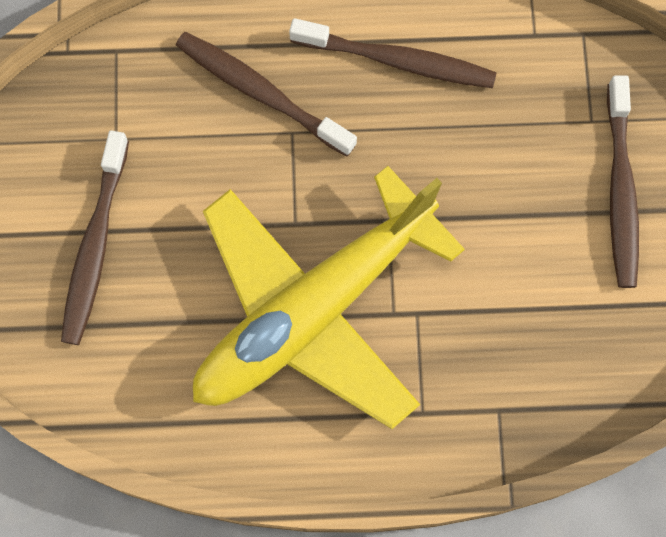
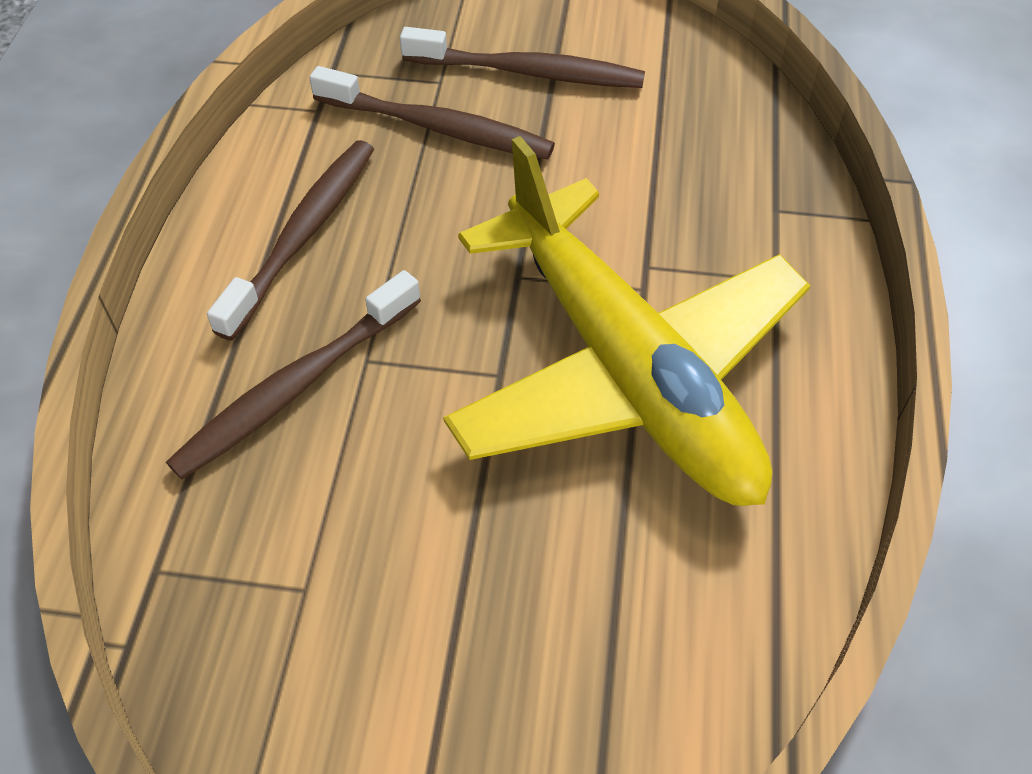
camera: 80 degrees left, 20 degrees down
brown toothbrush [61,130,129,345] -> brown toothbrush moved to [309,66,555,160]

